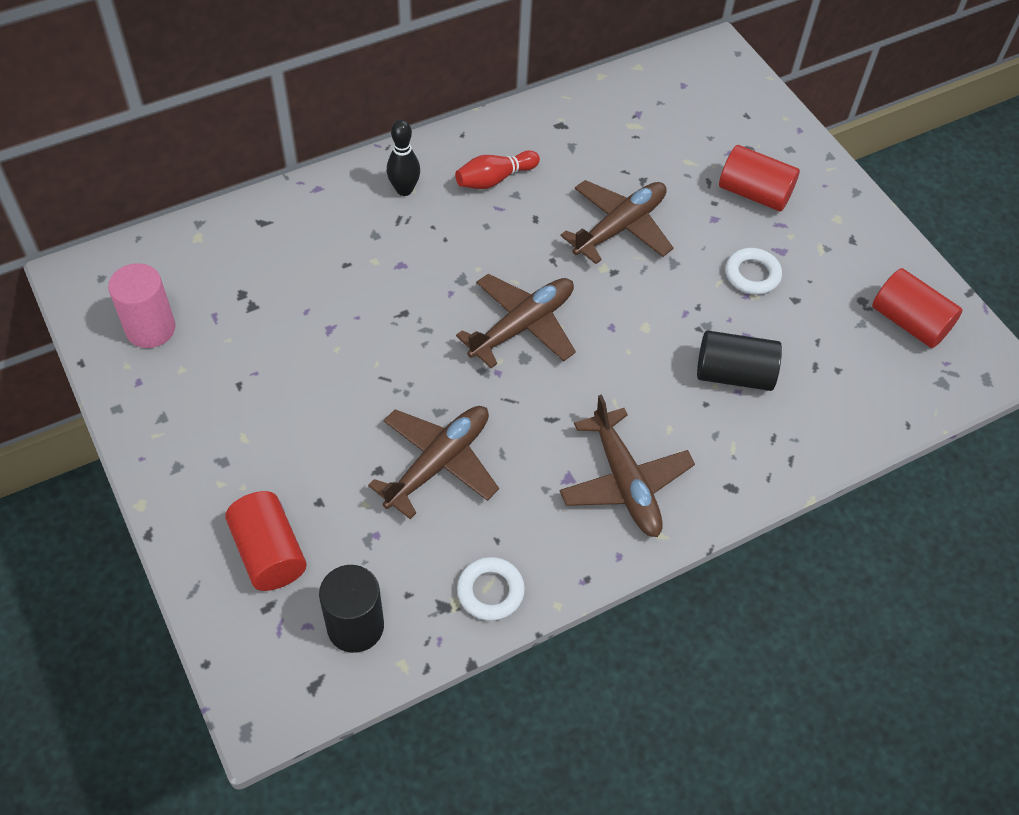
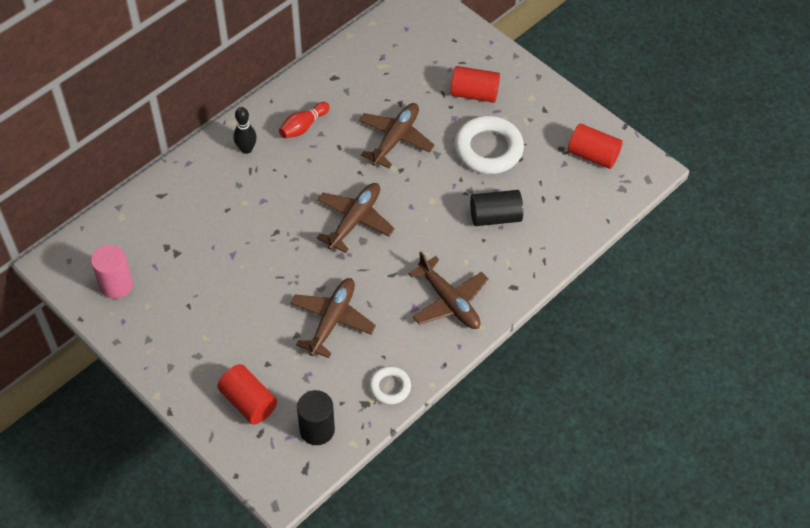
camera: 15 degrees left, 0 degrees up
white ring [726,248,782,295] -> white ring [454,116,524,174], size x1.87

